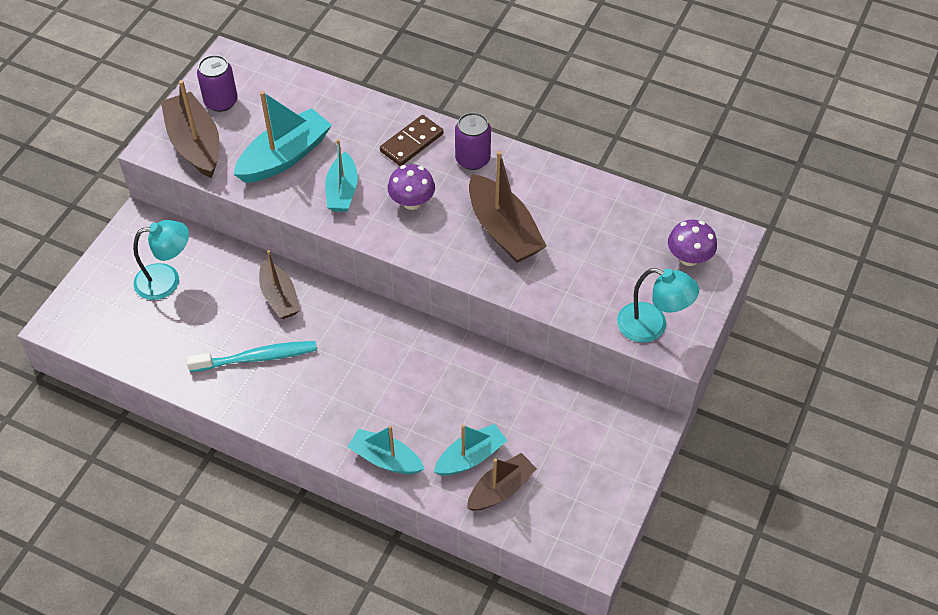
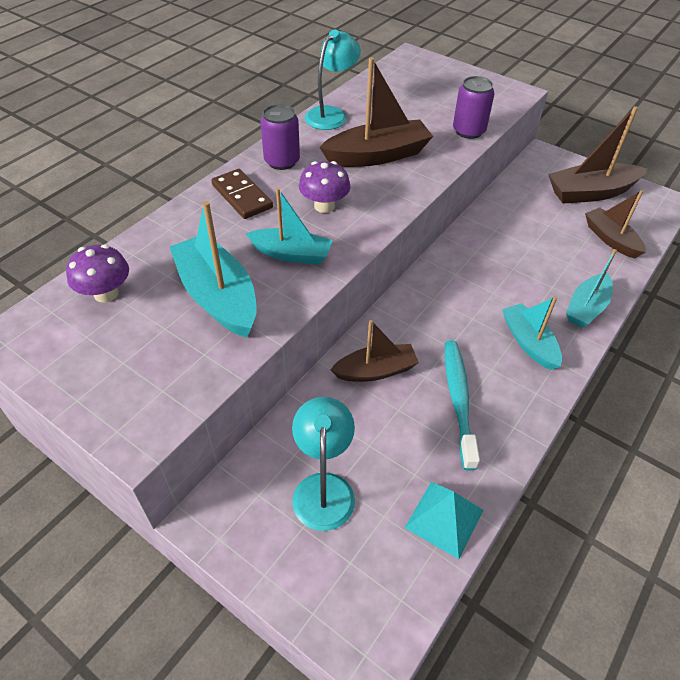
camera: 80 degrees left, 5 degrees down
brown boat [161,80,219,178] -> brown boat moved to [548,106,647,204]
purple can [197,55,238,112] -> purple can moved to [453,76,495,139]
turquoise boat [434,424,508,476] -> turquoise boat moved to [502,296,562,370]
turquoise lamp [617,268,699,343] -> turquoise lamp moved to [305,30,361,130]
purple mushroom [668,220,717,266] -> purple mushroom moved to [66,244,129,303]
none -> turquoise pyramid [404,482,484,559]

